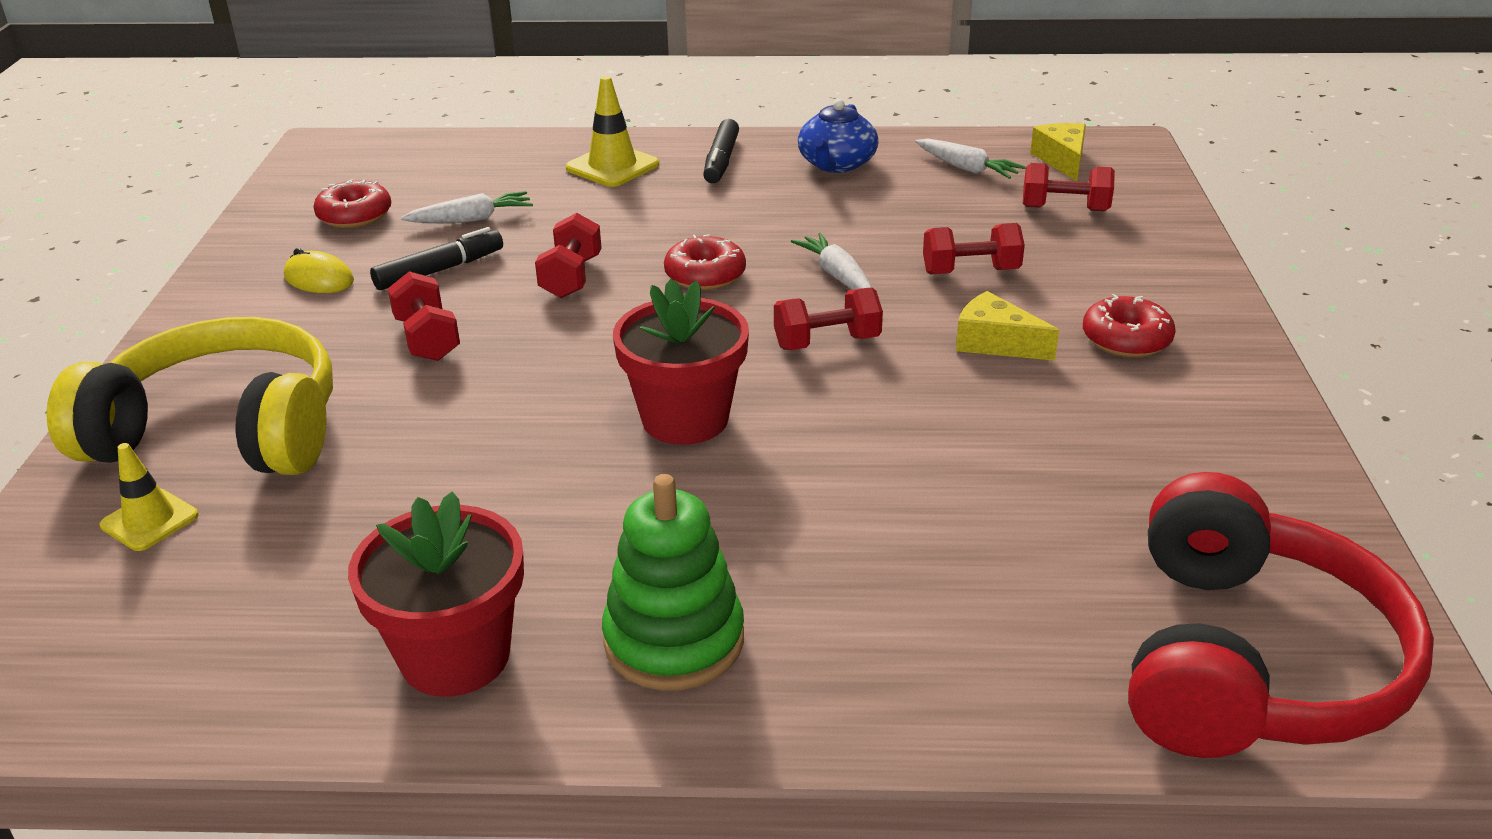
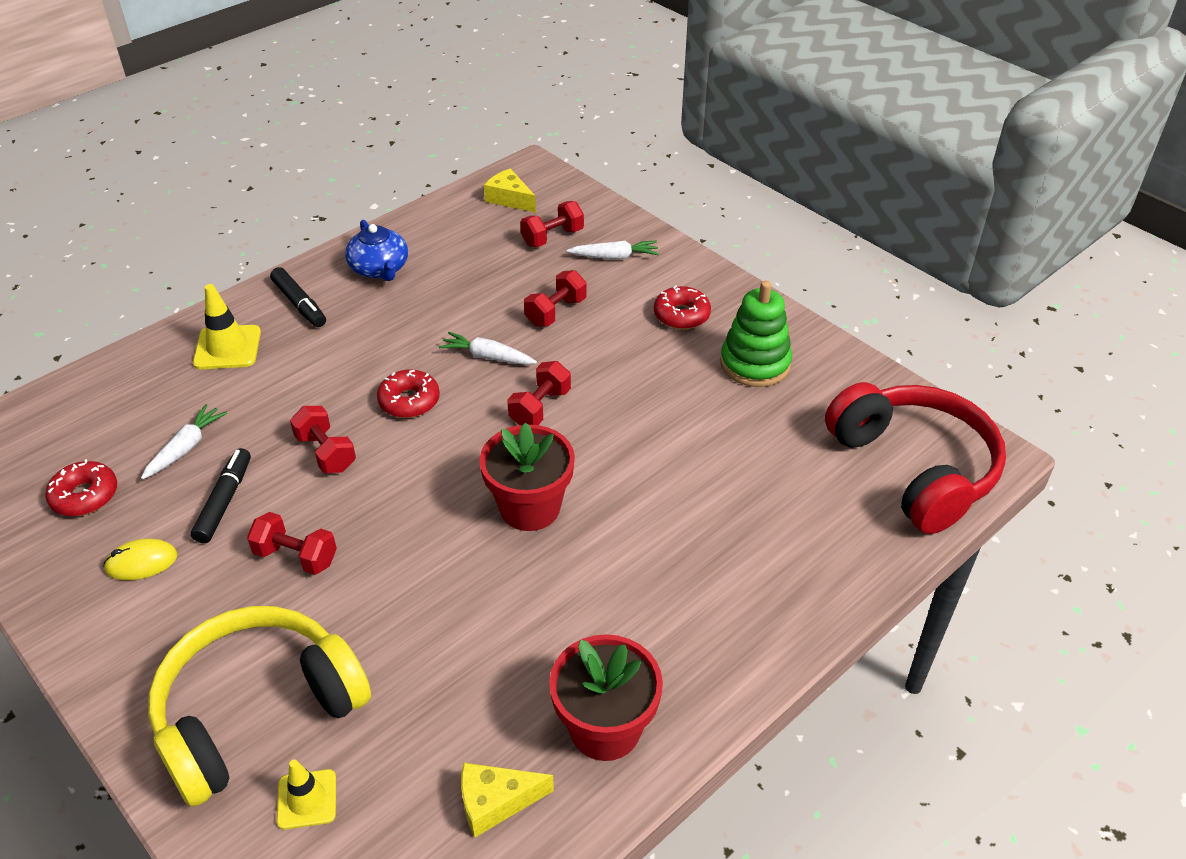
camera: 45 degrees left, 10 degrees up
green stacking toy [602,474,744,691] -> green stacking toy moved to [720,281,792,387]
white carrot [915,139,1026,179] -> white carrot moved to [567,241,659,259]
yellow cheese [956,291,1059,361] -> yellow cheese moved to [461,762,554,837]

